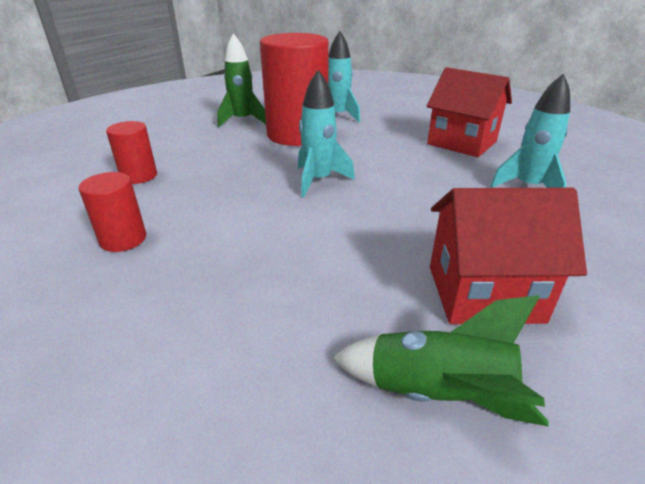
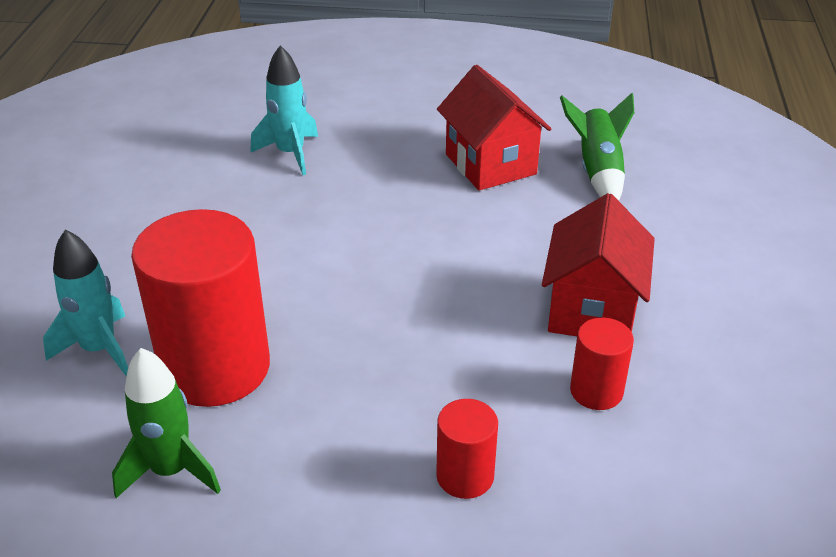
camera: 115 degrees left, 5 degrees up
turquoise rocket [298,70,355,197] -> none
red house [426,67,512,157] -> red house moved to [542,193,655,336]

